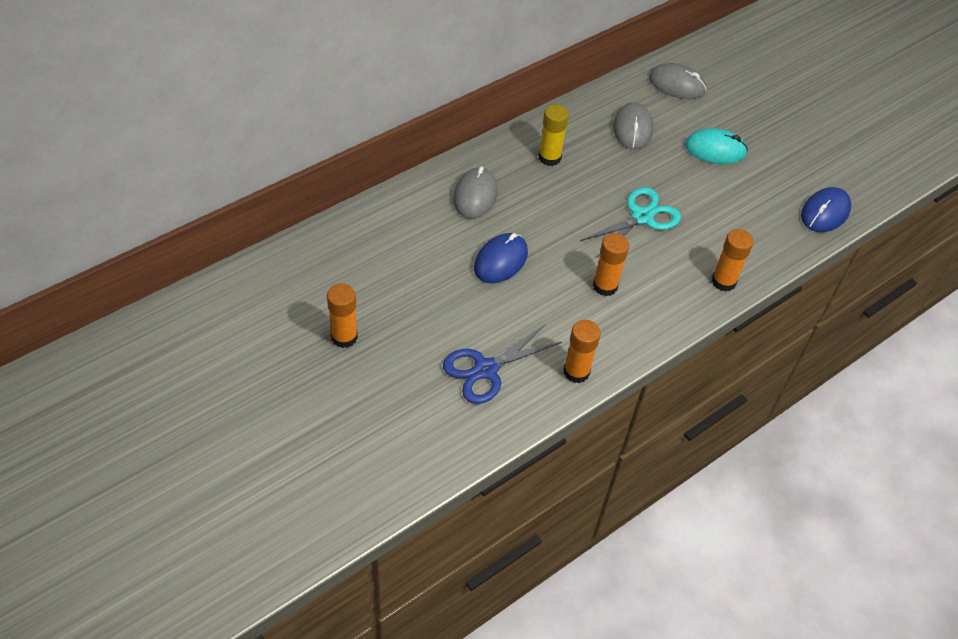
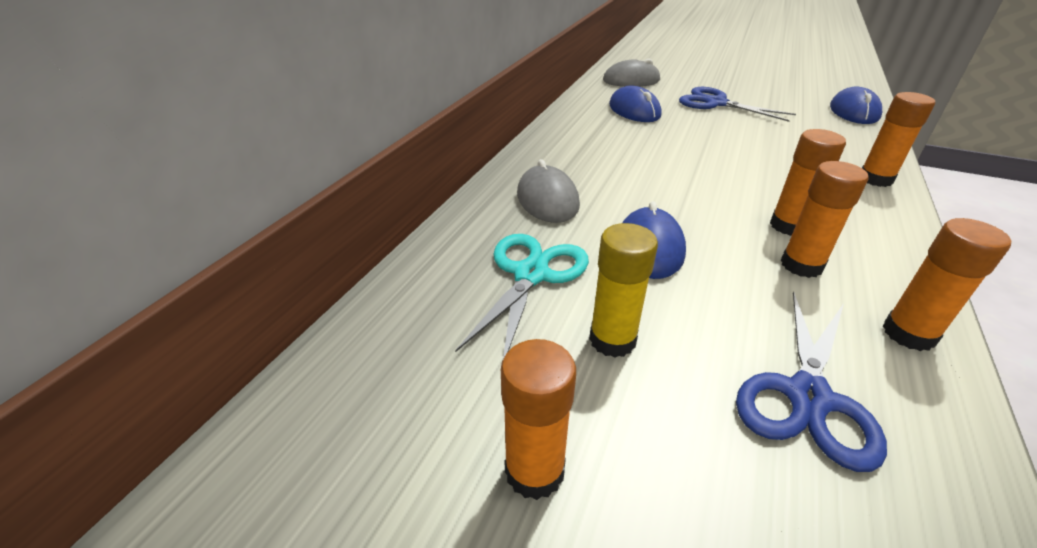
camera: 25 degrees left, 15 degrees down
yellow glue stick [538,104,569,166] -> yellow glue stick moved to [589,223,658,358]
turquoise scissors [580,187,681,258] -> turquoise scissors moved to [455,234,589,359]
grey mouse [613,102,653,150] -> blue mouse [609,86,661,122]
turquoise mouse [685,128,748,164] -> blue scissors [679,87,796,122]
none -> orange glue stick [781,161,869,278]

